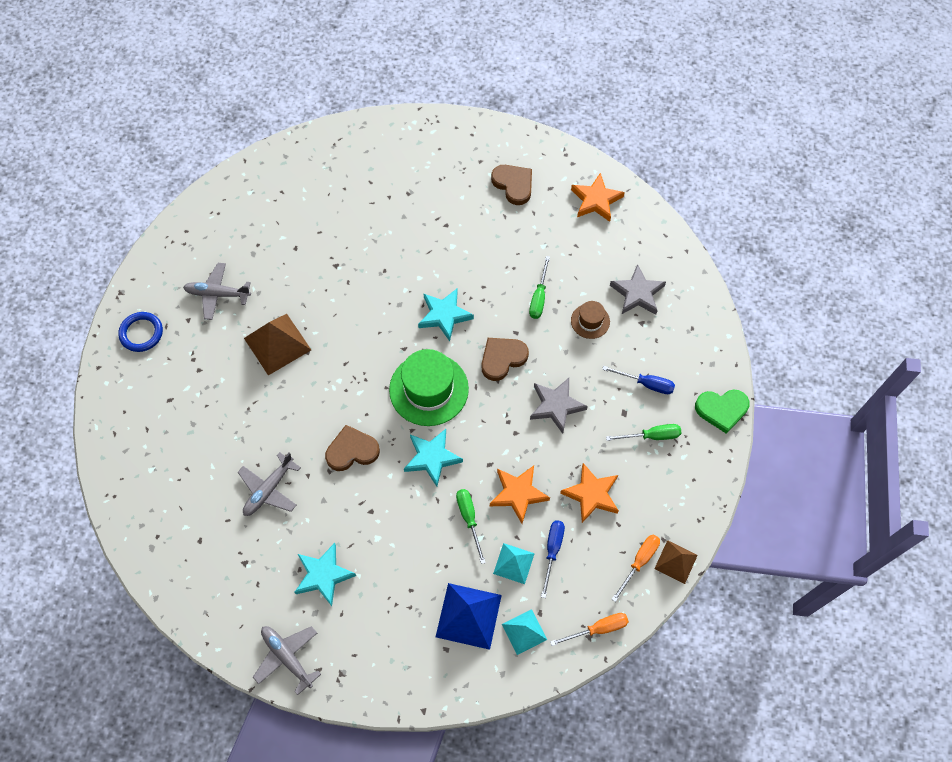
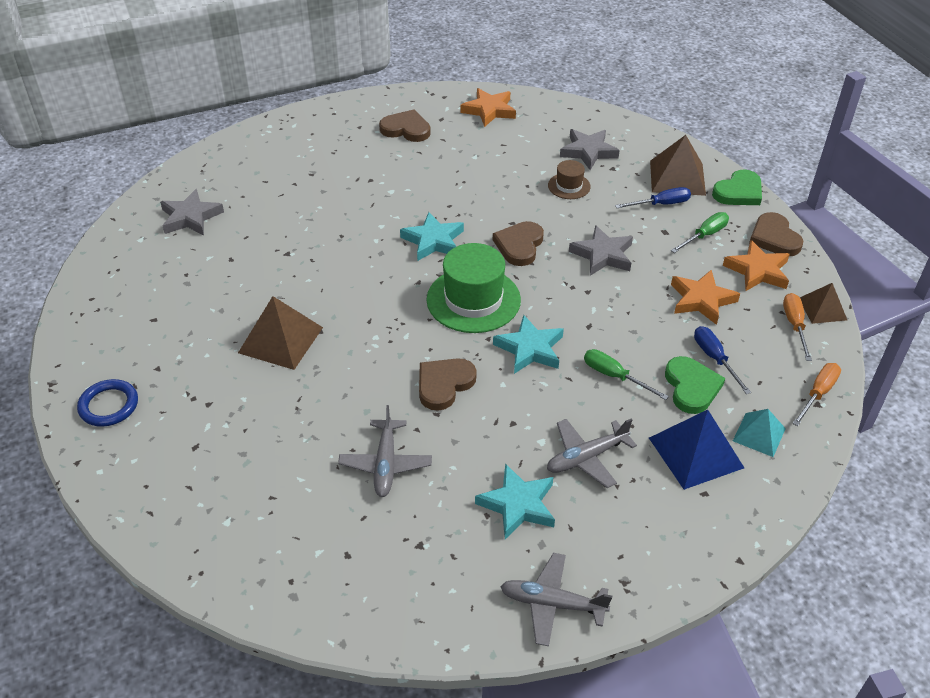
camera: 35 degrees left, 20 degrees down
grey plane [183,263,251,320] -> grey plane moved to [547,419,637,488]
orange star [490,466,550,524] -> orange star moved to [723,240,790,291]
turquoise pyramid [493,543,535,584] -> green heart [665,356,725,414]
green screwdriver [529,256,550,319] -> none
none -> grey star [160,189,224,235]
none -> brown pyramid [650,135,706,196]
none -> brown heart [749,212,803,256]

